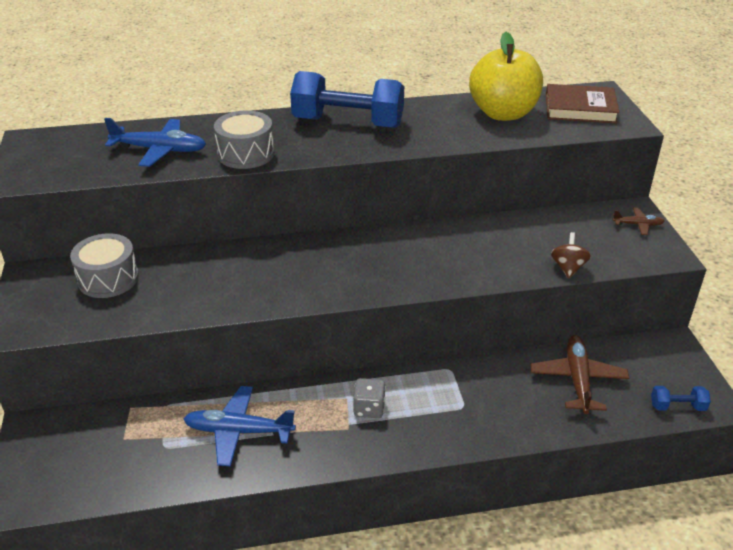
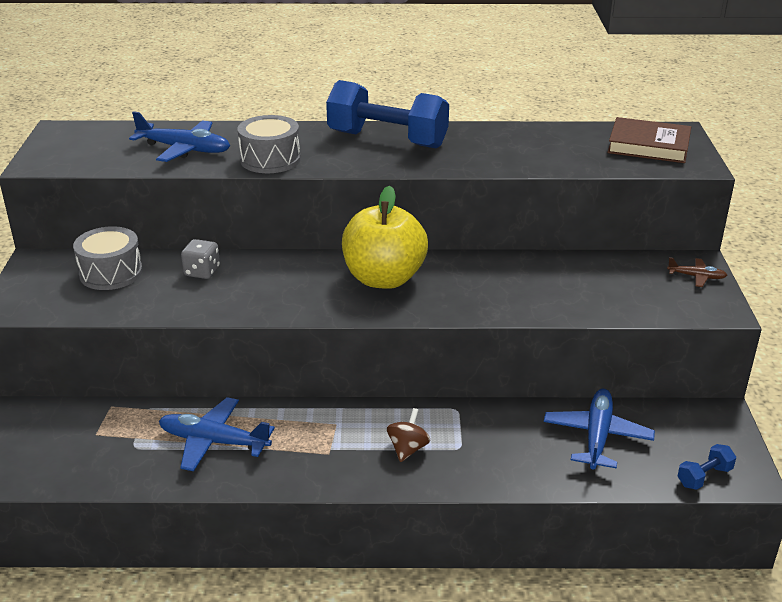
camera: 10 degrees right, 5 degrees down
grey dice [353,378,386,418] -> grey dice moved to [181,239,220,279]
yellow apple [469,32,543,121] -> yellow apple moved to [342,186,428,289]
brown plane [530,335,629,414] -> blue plane [544,389,655,470]
brown spinning top [551,232,591,279] -> brown spinning top moved to [387,408,431,462]
blue dumbbell [651,386,711,411] -> blue dumbbell turned 45 degrees counterclockwise [677,444,736,490]

